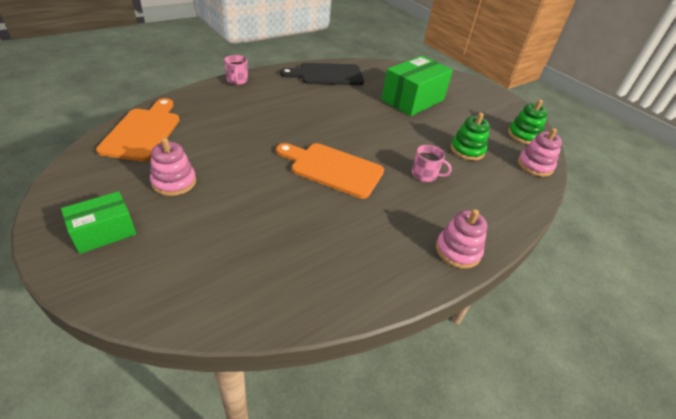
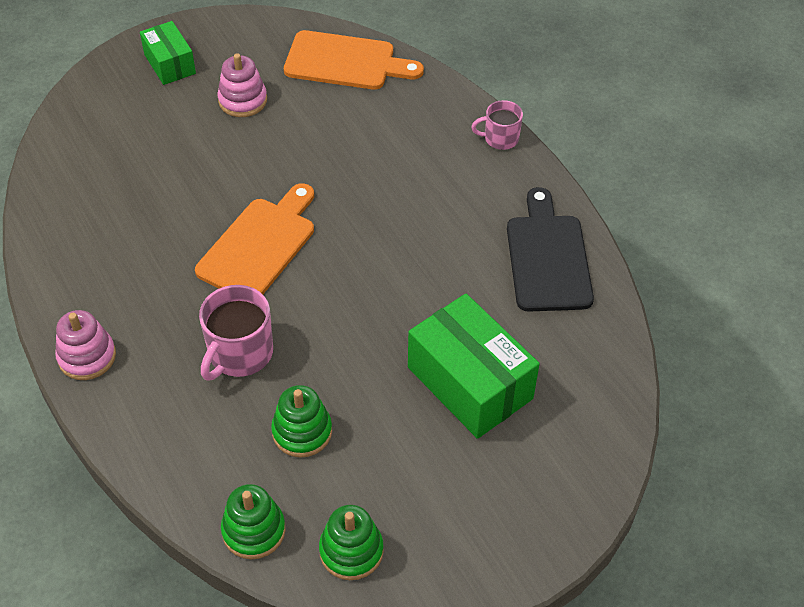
camera: 100 degrees right, 10 degrees up
pink mug [412,145,452,182] -> pink mug [199,285,273,381], size x1.64
pink stacking toy [518,128,562,177] -> green stacking toy [221,484,286,559]

